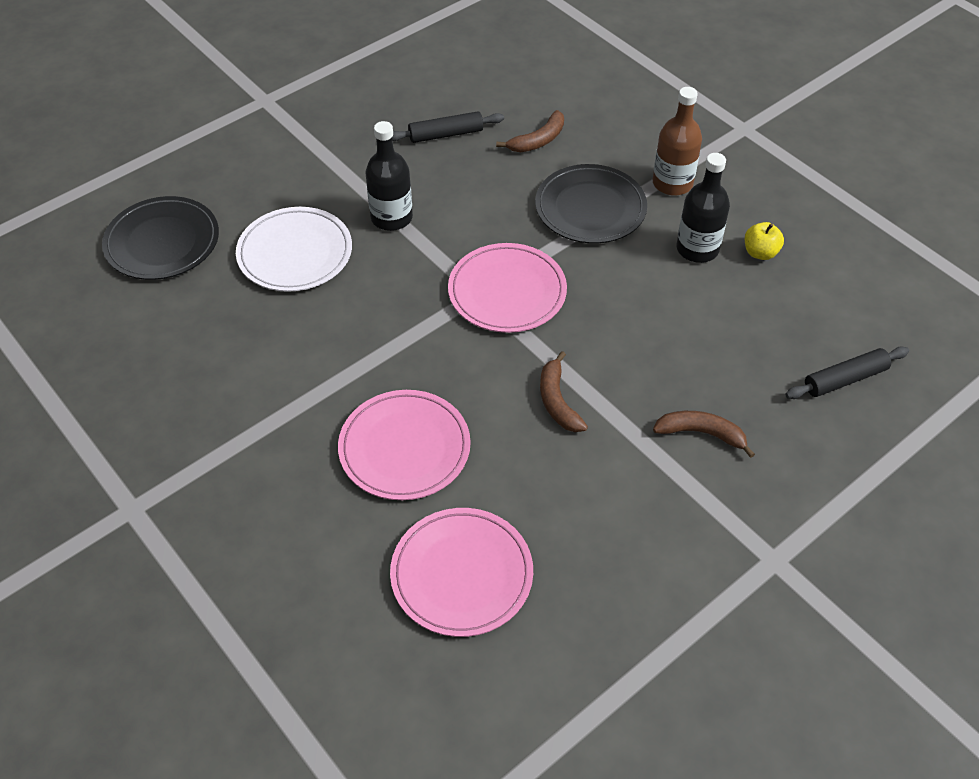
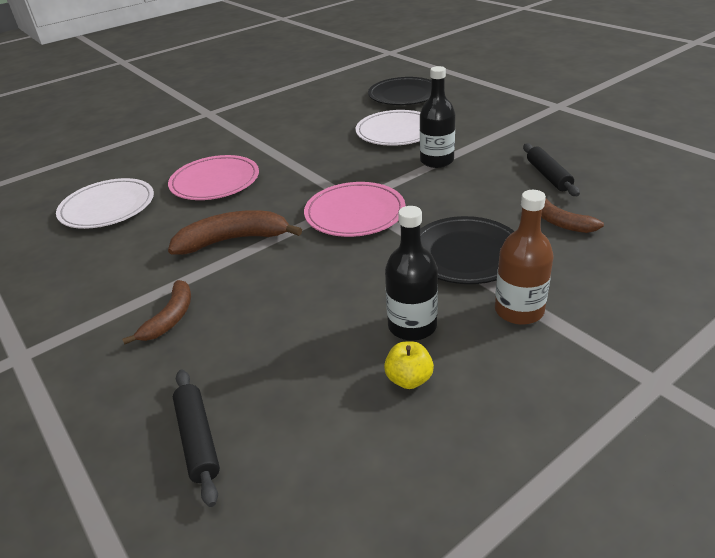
camera: 95 degrees right, 15 degrees down
pink plate [390,508,533,637] -> white plate [56,178,154,229]
brown banana [540,351,588,432] -> brown banana [168,210,302,255], size x1.57

